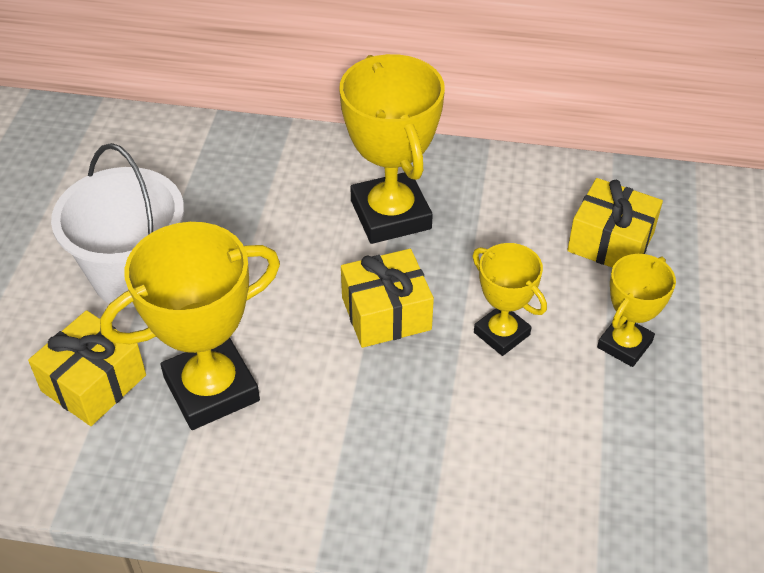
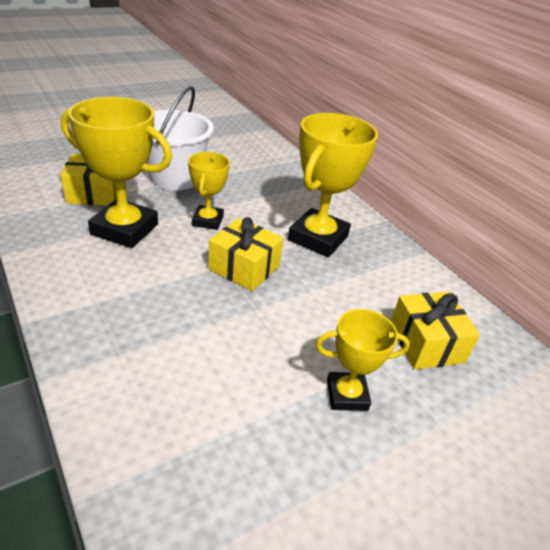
camera: 45 degrees right, 10 degrees down
yellow trophy [473,243,547,356] -> yellow trophy moved to [188,152,230,230]

